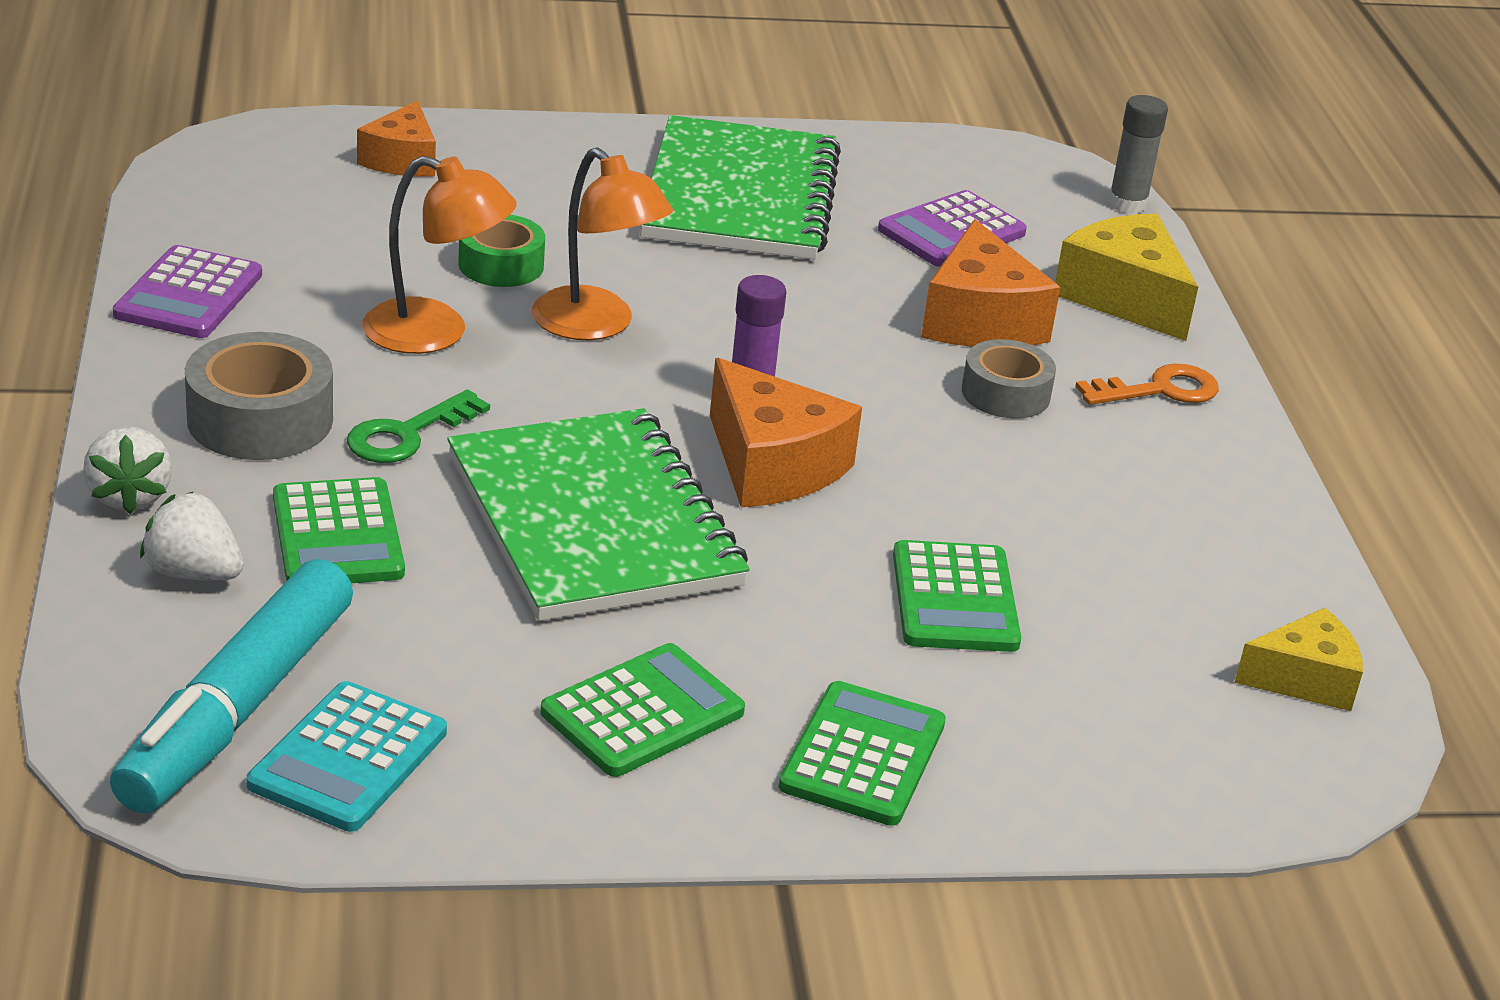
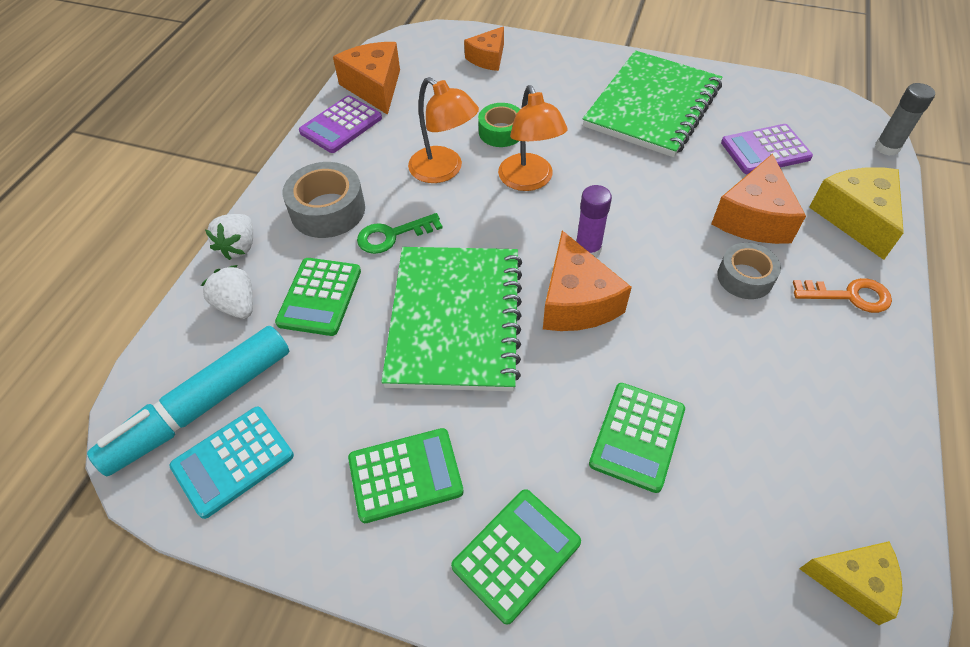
camera: 30 degrees right, 20 degrees up
none -> orange cheese [333,42,400,115]

